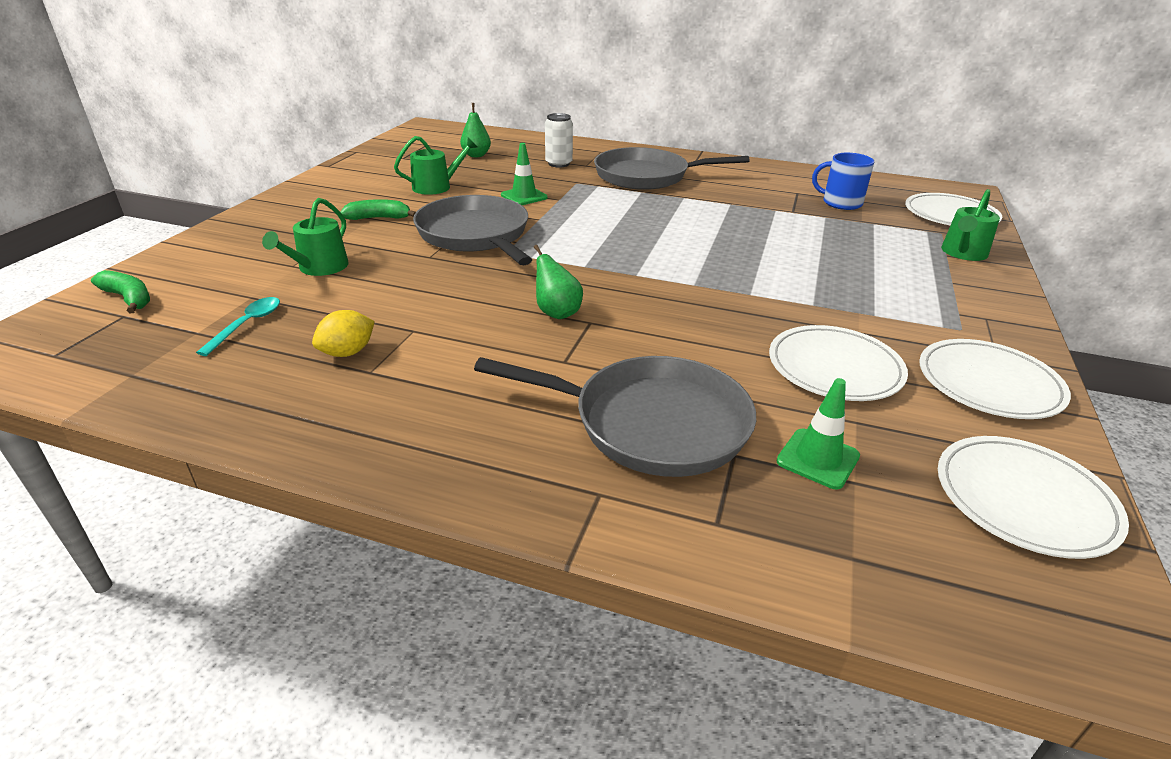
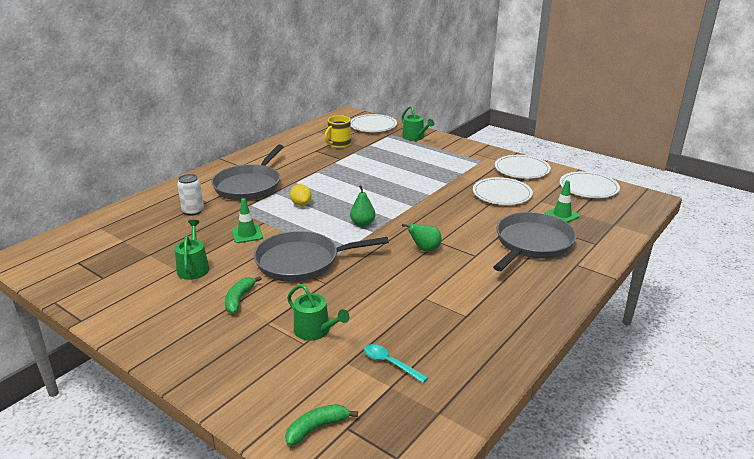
camera: 70 degrees left, 5 degrees down
yellow lemon [312,310,375,357] -> yellow lemon moved to [290,184,312,206]
green pear [460,103,491,157] -> green pear moved to [350,185,375,227]
blue mug [812,153,874,210] -> yellow mug [324,115,351,148]

